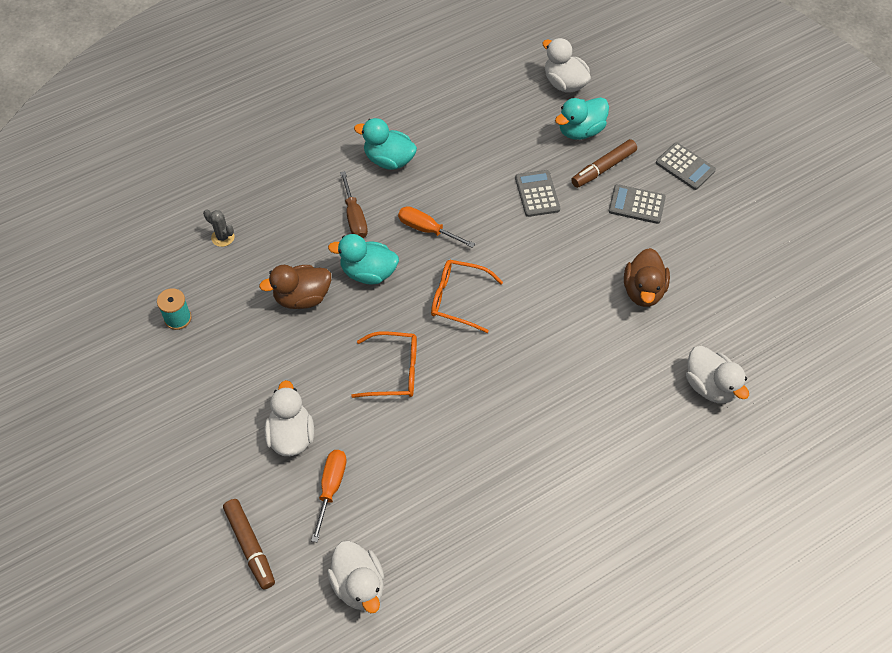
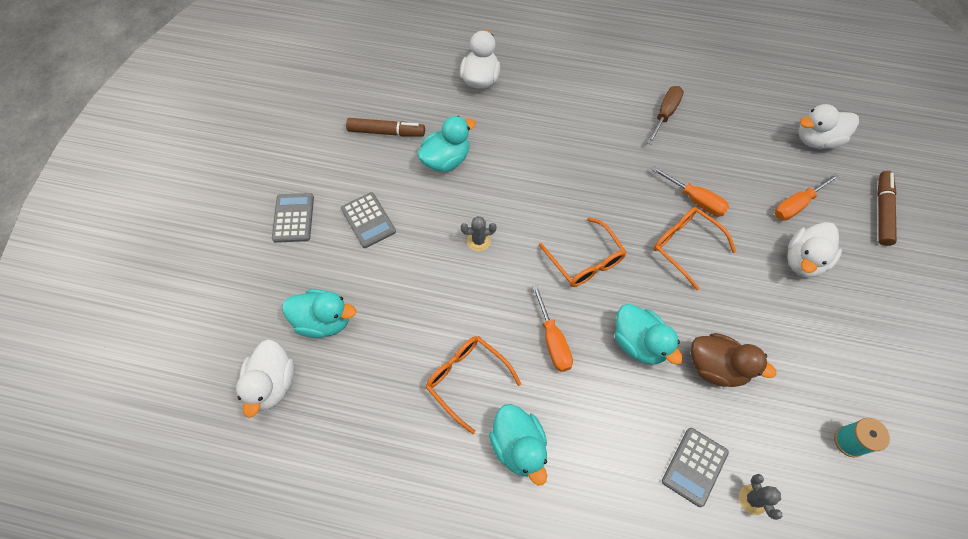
camera: 135 degrees left, 5 degrees up
white duck [327,541,384,613] -> white duck turned 120 degrees counterclockwise [798,104,859,149]
brown screwdriver [340,171,368,238] -> brown screwdriver moved to [647,86,684,145]
grey calculator [515,170,560,217] -> grey calculator moved to [662,428,729,507]
brown marker [571,139,637,188] -> brown marker moved to [346,118,425,137]
brown duck [624,248,670,307] -> turquoise duck [417,116,476,172]
none -> orange glasses [425,336,521,434]
none -> grey cactus [461,216,496,251]
none -> orange screwdriver [651,166,729,216]

